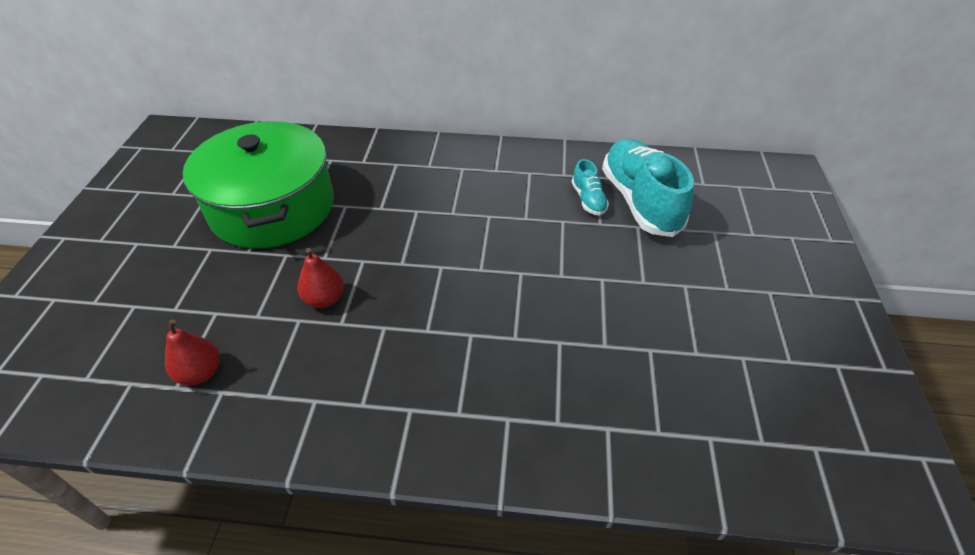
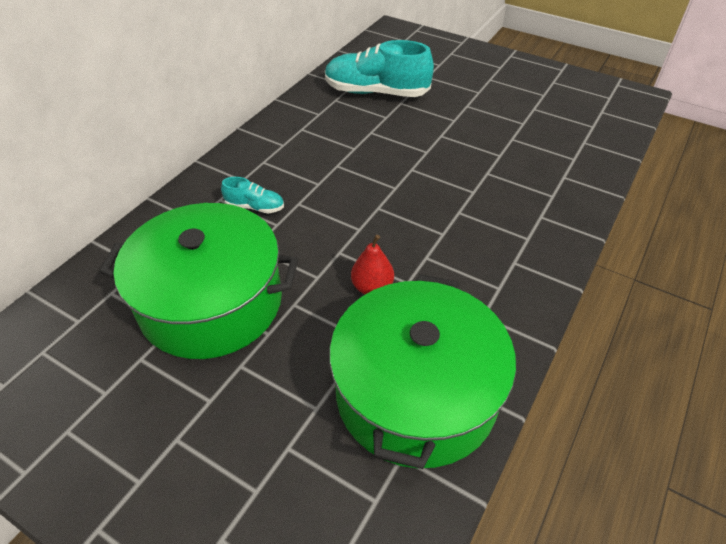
camera: 65 degrees left, 0 degrees up
red pear [165,319,220,385] -> green pot [329,274,516,469]
turquoise shoe [572,159,609,216] -> turquoise shoe moved to [221,177,284,214]

